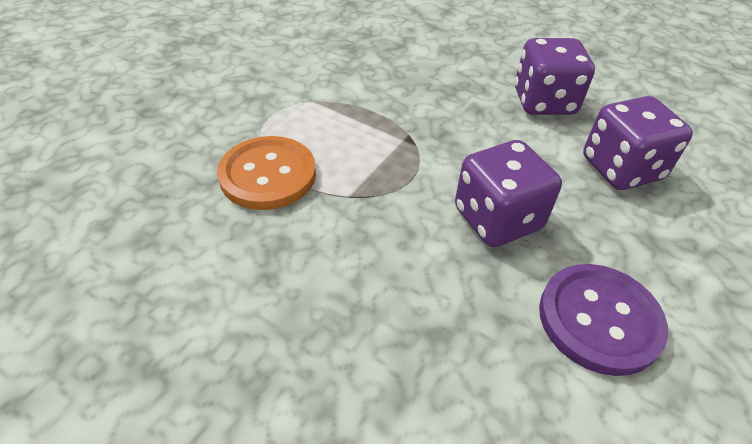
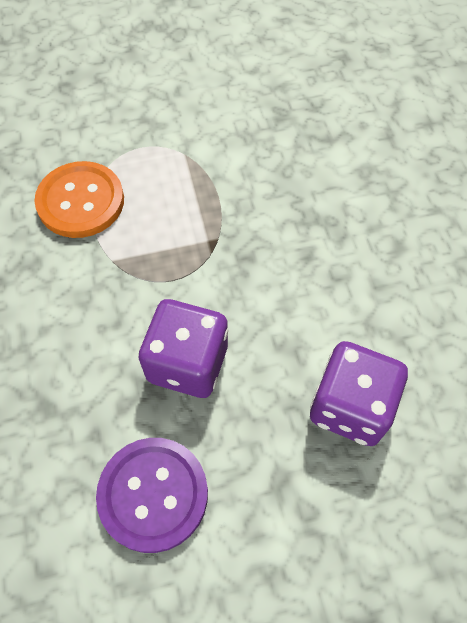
camera: 45 degrees right, 15 degrees up
purple dice [515,38,595,115] -> none

